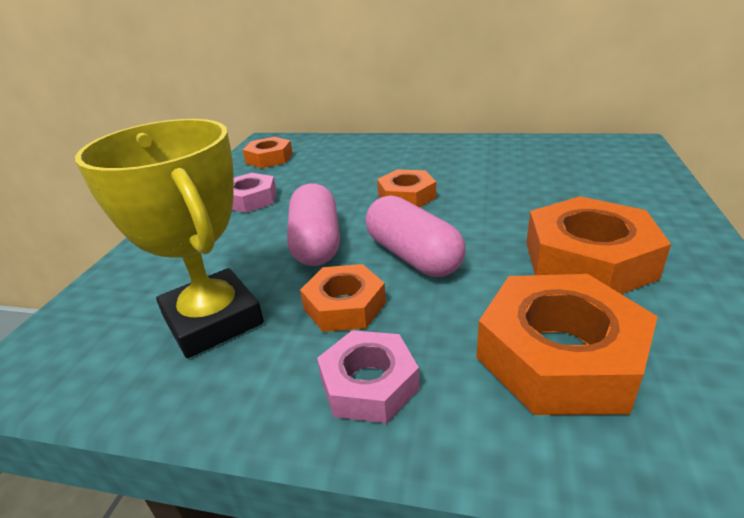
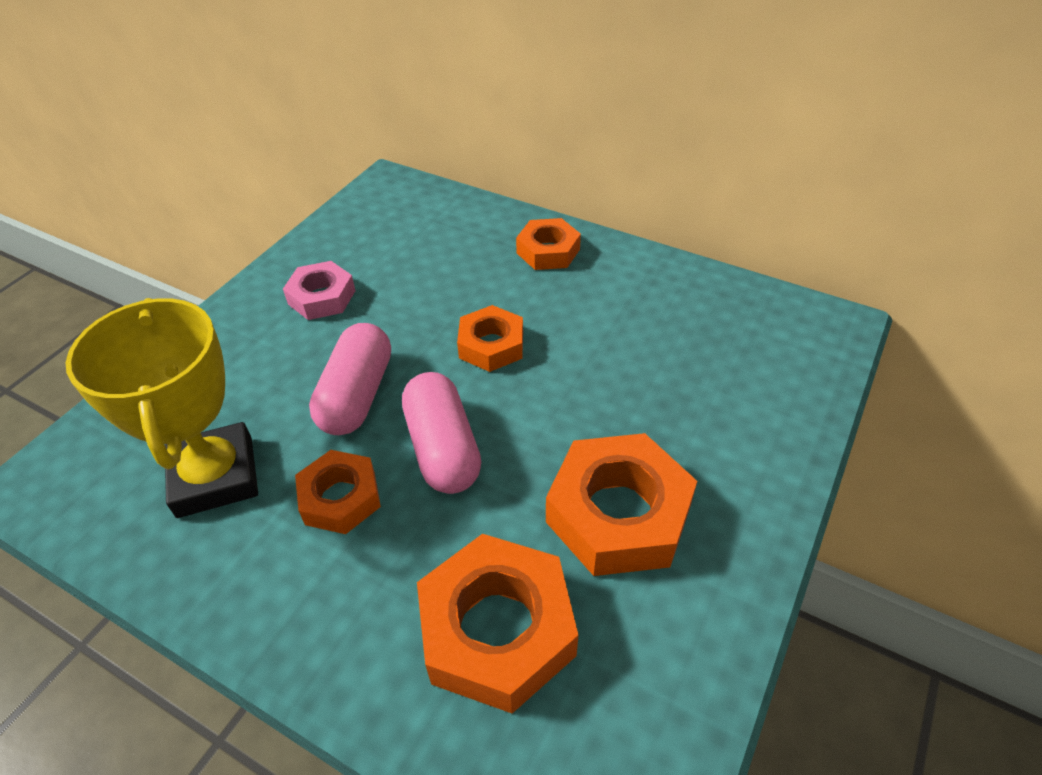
camera: 15 degrees right, 15 degrees up
orange nut [243,137,293,168] -> orange nut moved to [516,218,581,270]
pink nut [317,330,419,423] -> none

